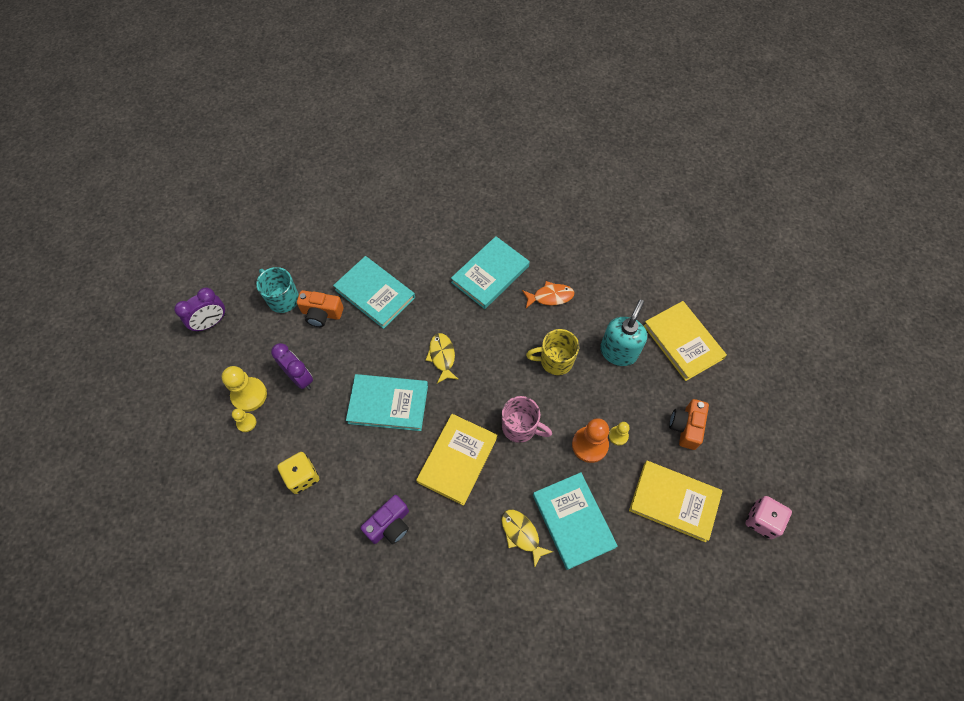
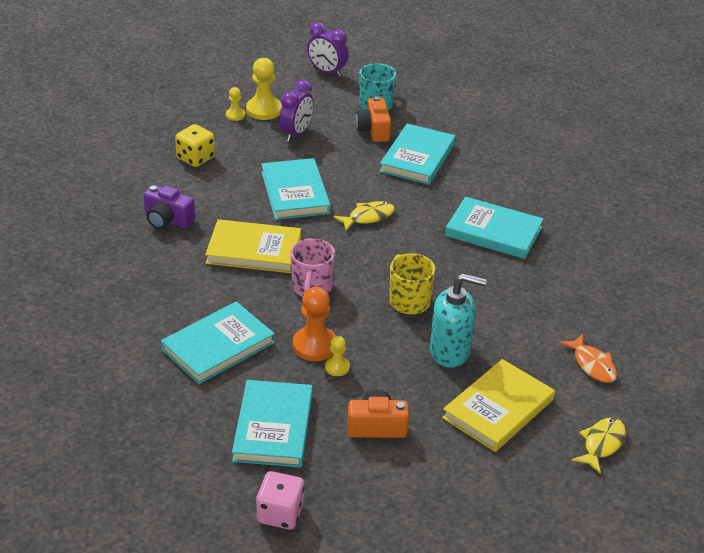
camera: 70 degrees right, 25 degrees down
yellow fish [502,509,553,568] -> yellow fish moved to [572,417,626,474]
orange fish [522,281,574,308] -> orange fish moved to [559,334,617,383]
yellow book [629,461,722,542] -> turquoise book [232,380,313,468]

